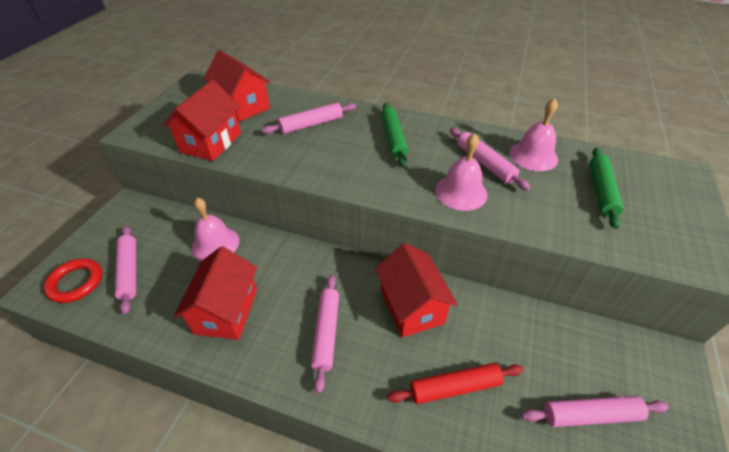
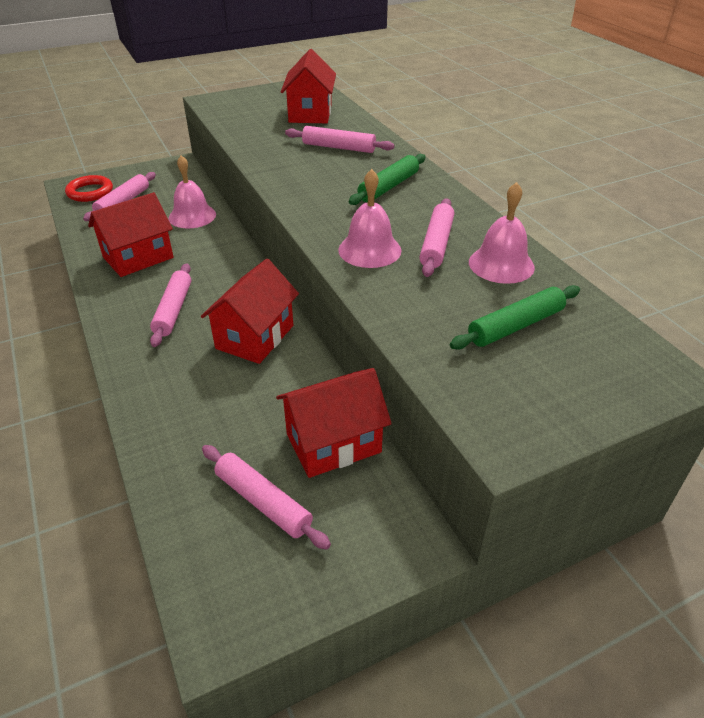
camera: 45 degrees right, 5 degrees down
red house [162,80,241,161] -> red house moved to [276,368,392,478]
pink rolling pin [311,275,339,393] -> pink rolling pin turned 45 degrees counterclockwise [150,263,191,347]
red rolling pin [387,363,523,404] -> none

